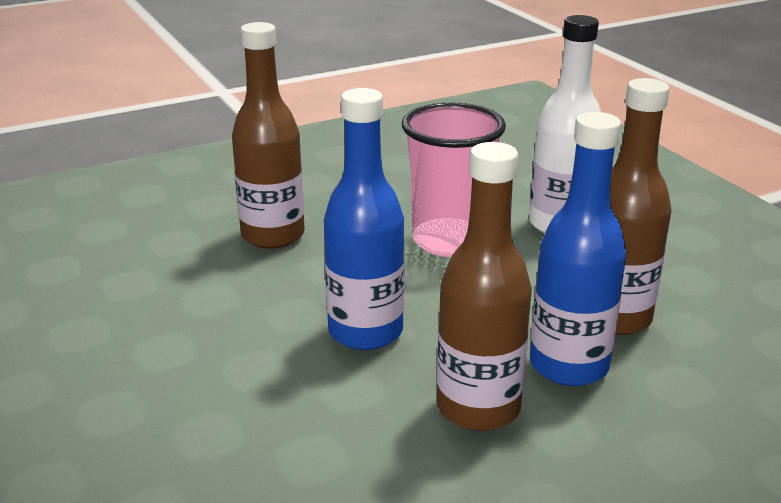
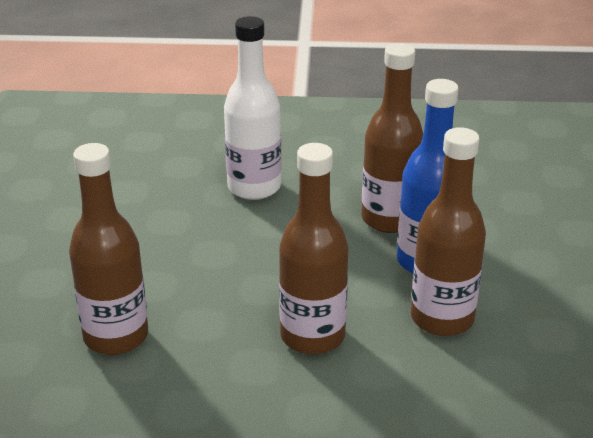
camera: 60 degrees left, 5 degrees up
blue bottle [324,88,405,350] -> brown bottle [279,143,349,355]
pink cup [402,102,506,257] -> none

